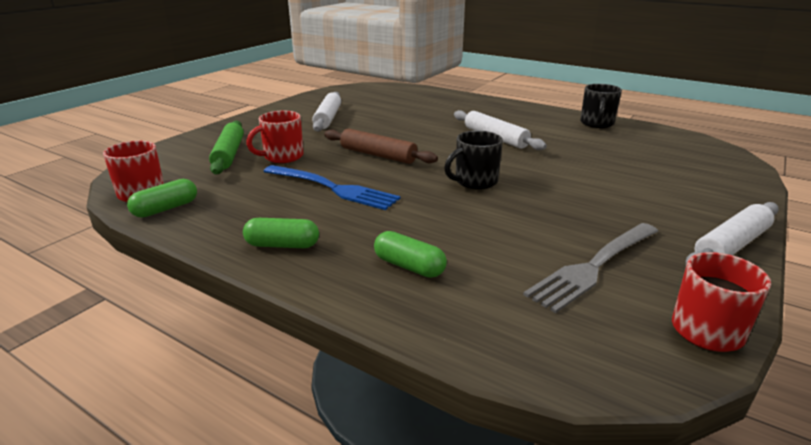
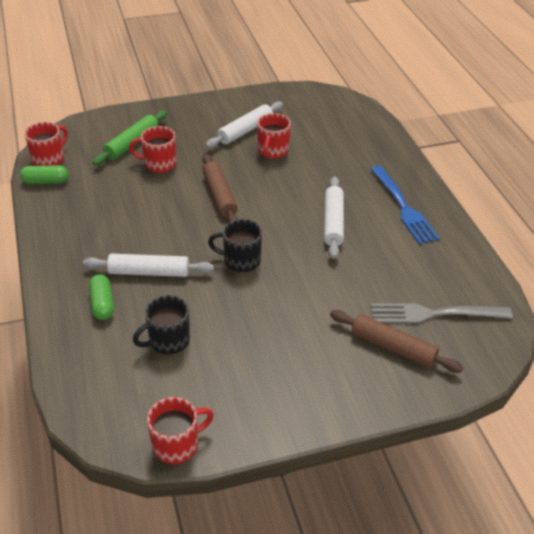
camera: 40 degrees right, 15 degrees up
green capsule [243,218,319,248] -> none
blue fork [263,165,400,210] -> blue fork moved to [371,166,440,245]
grey fork [523,223,658,313] -> grey fork moved to [371,303,513,324]
black mug [580,84,622,128] -> black mug moved to [133,295,190,354]
white rolling pin [686,202,779,265] -> white rolling pin moved to [83,253,214,277]
none -> red mug [257,113,291,159]
none -> brown rolling pin [330,310,464,373]

